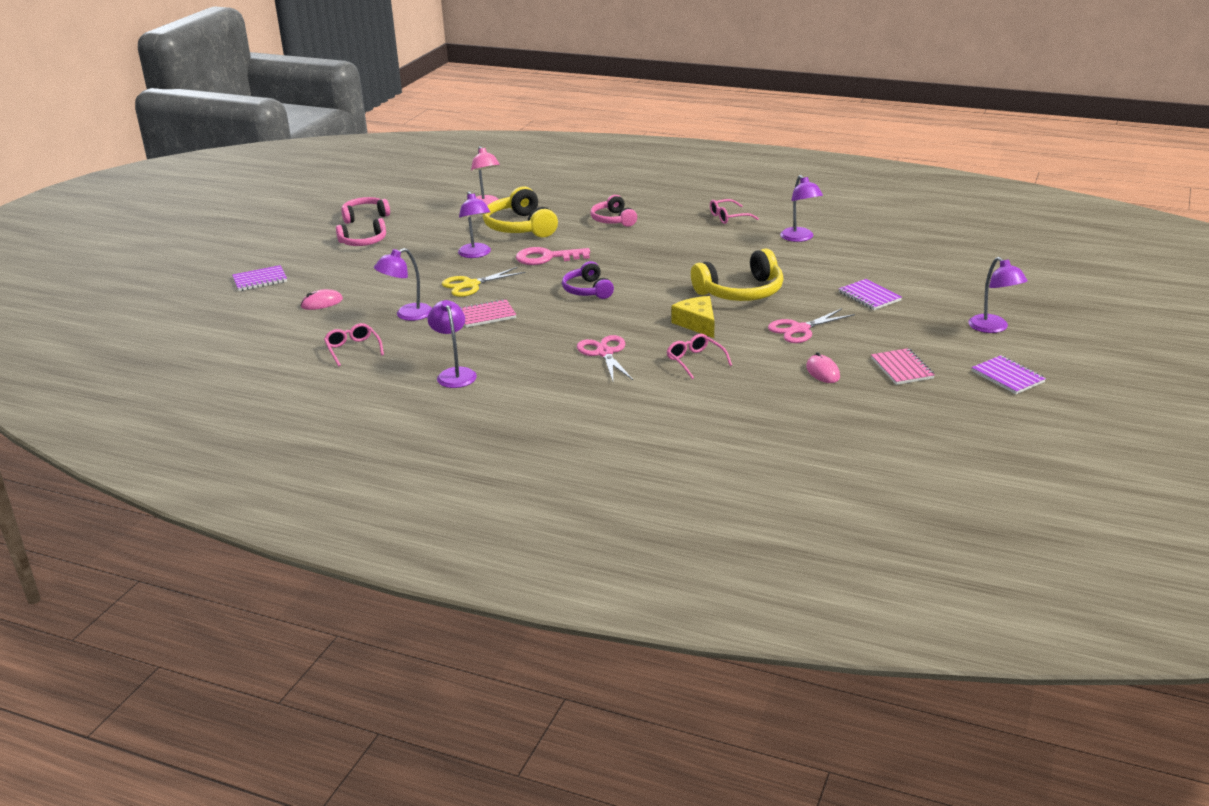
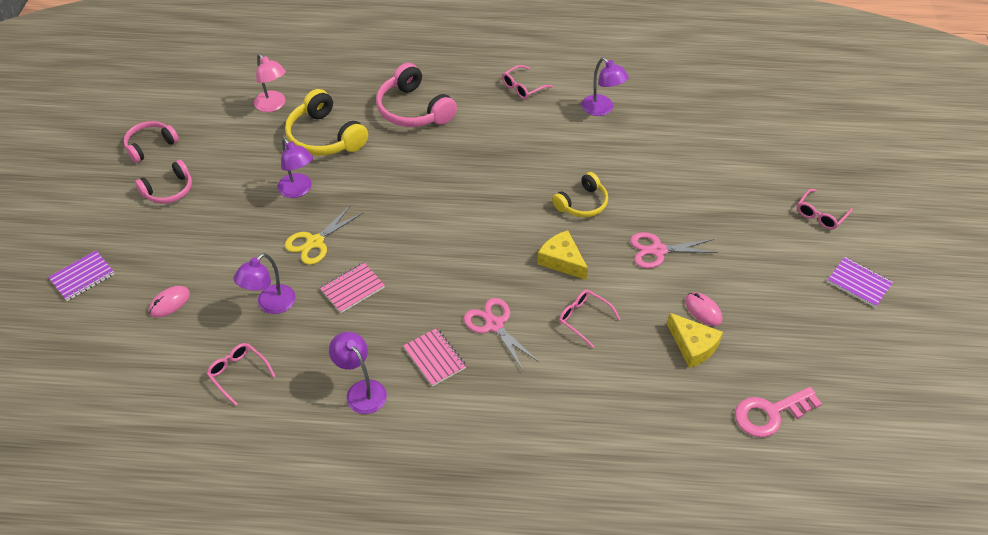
camera: 20 degrees left, 20 degrees up
pink key [516,247,590,265] -> pink key moved to [735,387,822,437]
purple headphones [562,261,614,299] -> none
pink headphones [590,195,637,227] -> pink headphones [376,63,457,127], size x1.59
yellow headphones [691,249,784,301] -> yellow headphones [552,172,608,217], size x0.63
pink scissors [768,308,855,343] -> pink scissors turned 45 degrees clockwise [630,232,719,268]
purple notebook [839,279,902,310] -> none
pink notebook [871,348,935,385] -> pink notebook moved to [403,328,466,387]
purple lamp [968,257,1028,333] -> pink glasses [797,189,852,230]
none -> yellow cheese [667,313,723,368]

